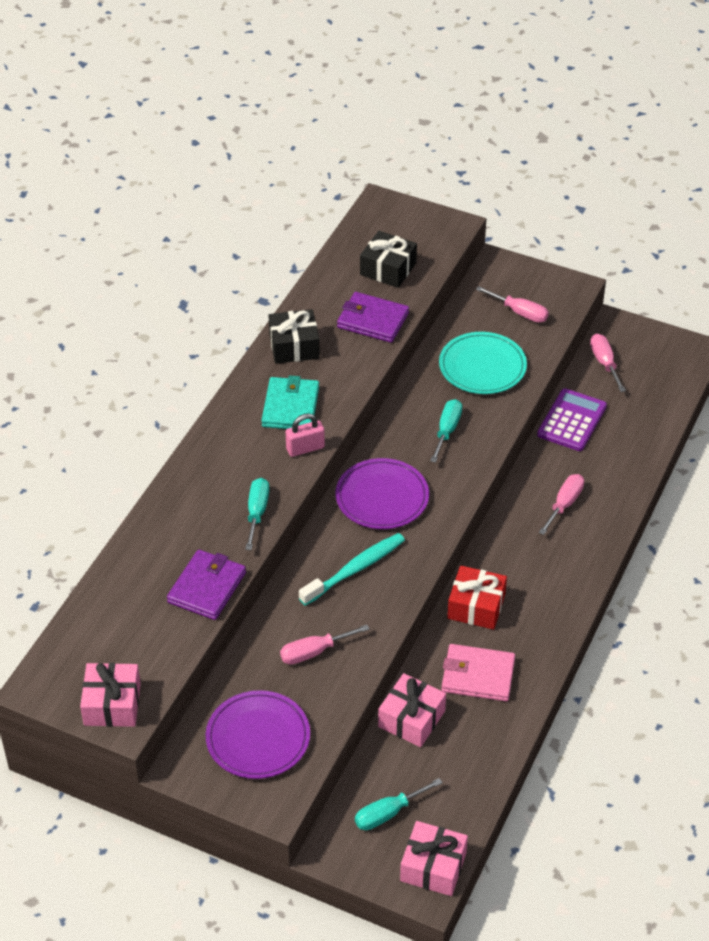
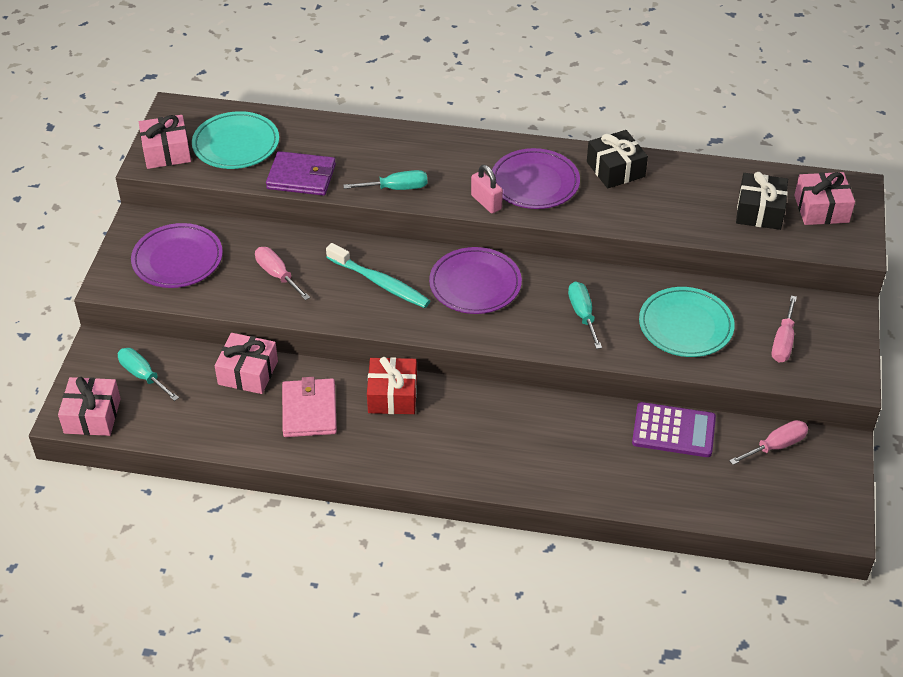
camera: 75 degrees right, 0 degrees up
turquoise wallet [261,375,319,429] -> purple plate [492,148,580,209]
purple wallet [337,292,409,343] -> none
turquoise screwdriver [430,399,462,463] -> turquoise screwdriver turned 105 degrees counterclockwise [568,281,602,349]
pink screwdriver [539,474,584,535] -> none
none -> turquoise plate [192,111,279,169]
none -> pink gift [794,172,855,225]

